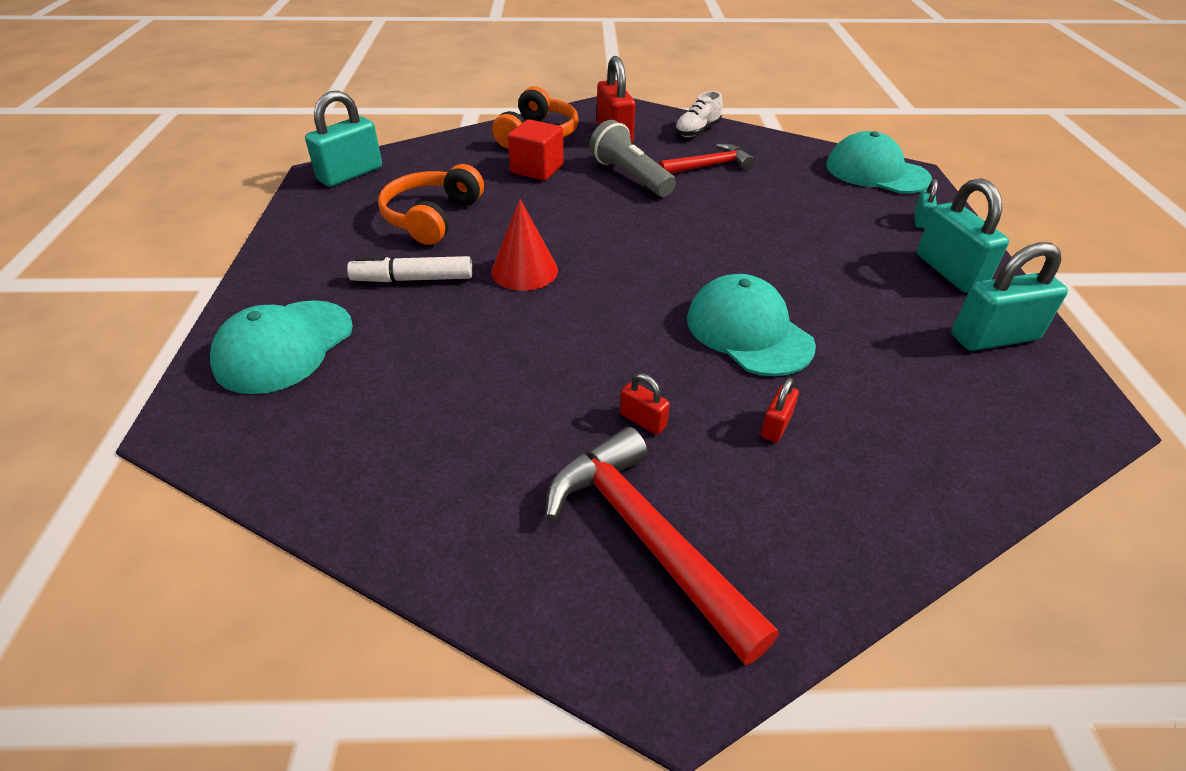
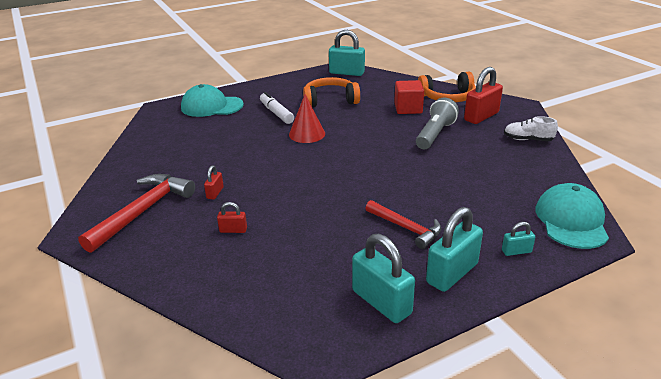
camera: 65 degrees right, 10 degrees down
red hammer [659,144,754,174] -> red hammer moved to [365,200,441,249]
turquoise cap [687,274,816,376] -> none

